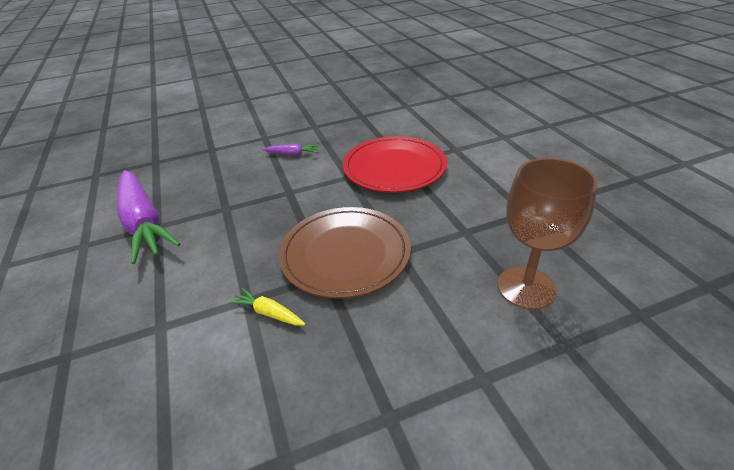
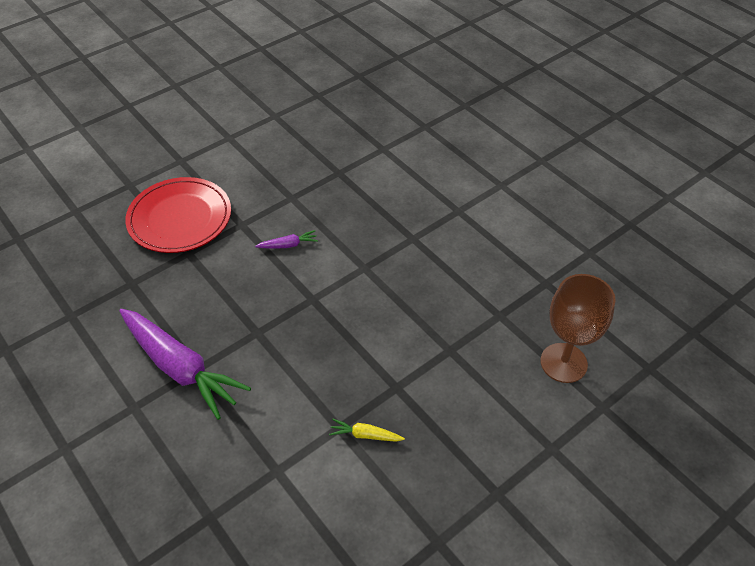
camera: 20 degrees left, 10 degrees up
brown plate [279,207,411,299] -> none
red plate [343,136,447,193] -> red plate moved to [125,177,231,253]

